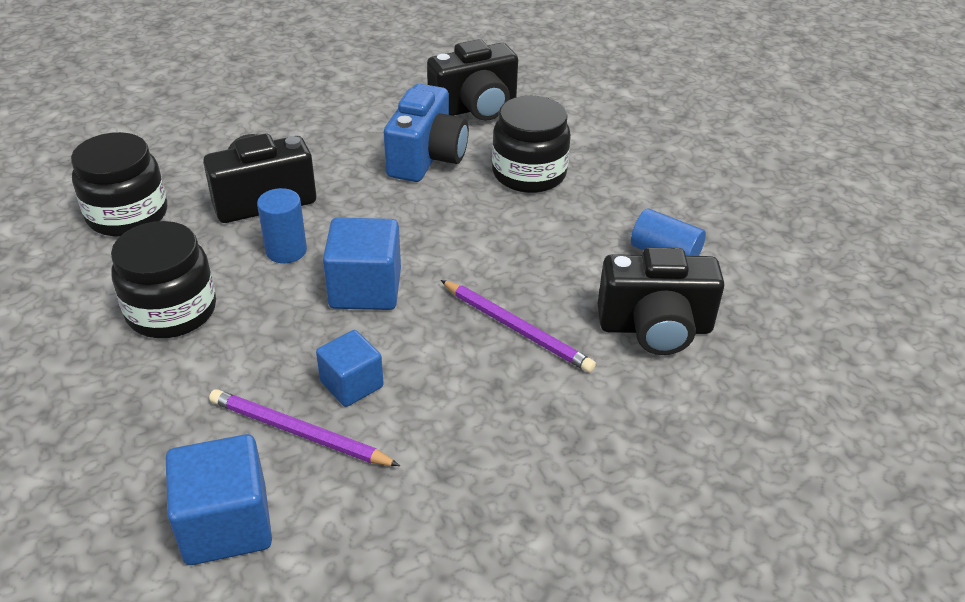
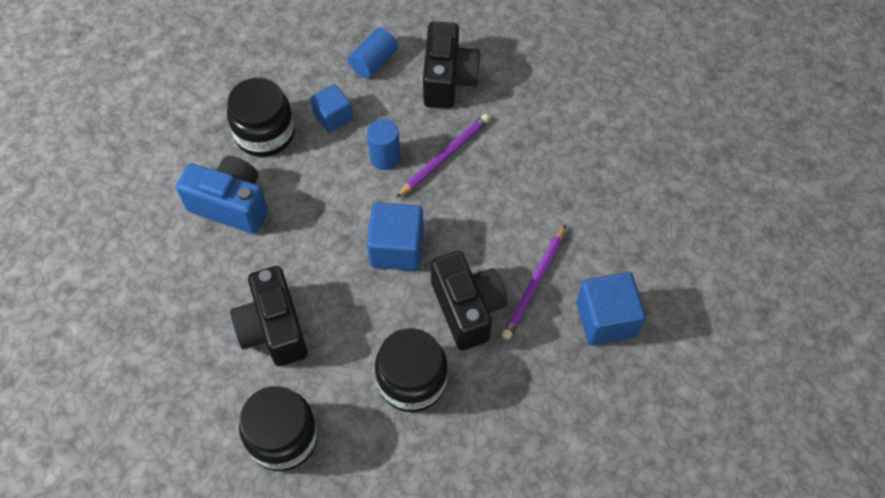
camera: 85 degrees left, 20 degrees up
blue cylinder [257,188,307,263] -> blue cylinder moved to [367,119,400,170]
blue cube [316,330,384,407] -> blue cube moved to [310,84,353,133]
black camera [427,39,518,121] -> black camera moved to [431,251,507,350]

